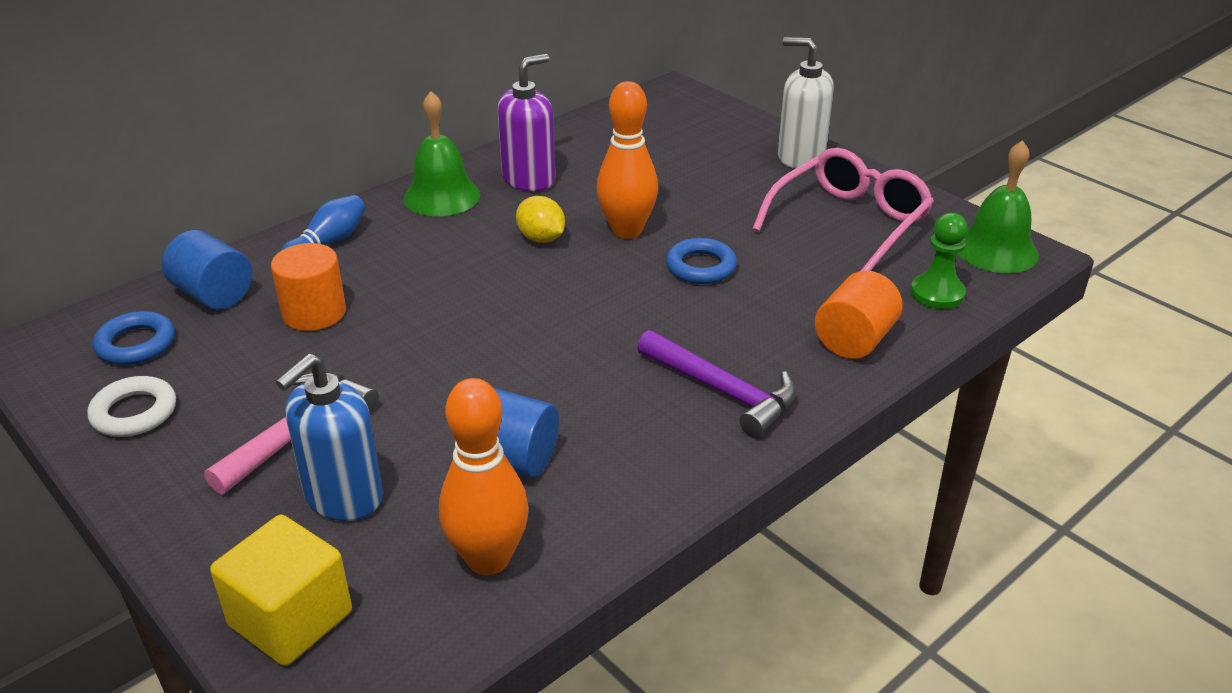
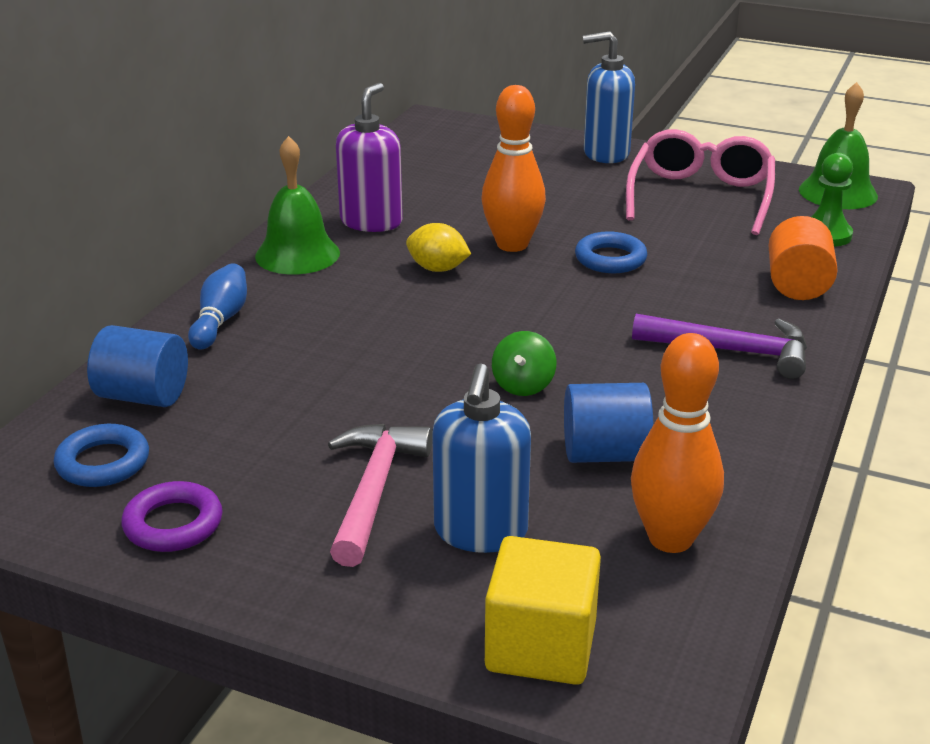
camera: 25 degrees left, 5 degrees down
white ring [87,376,176,437] -> purple ring [121,481,223,552]
orange cylinder [271,243,346,331] -> none
white soap dispenser [778,37,834,168] -> blue soap dispenser [583,31,635,163]
none -> green spinning top [492,331,557,396]

